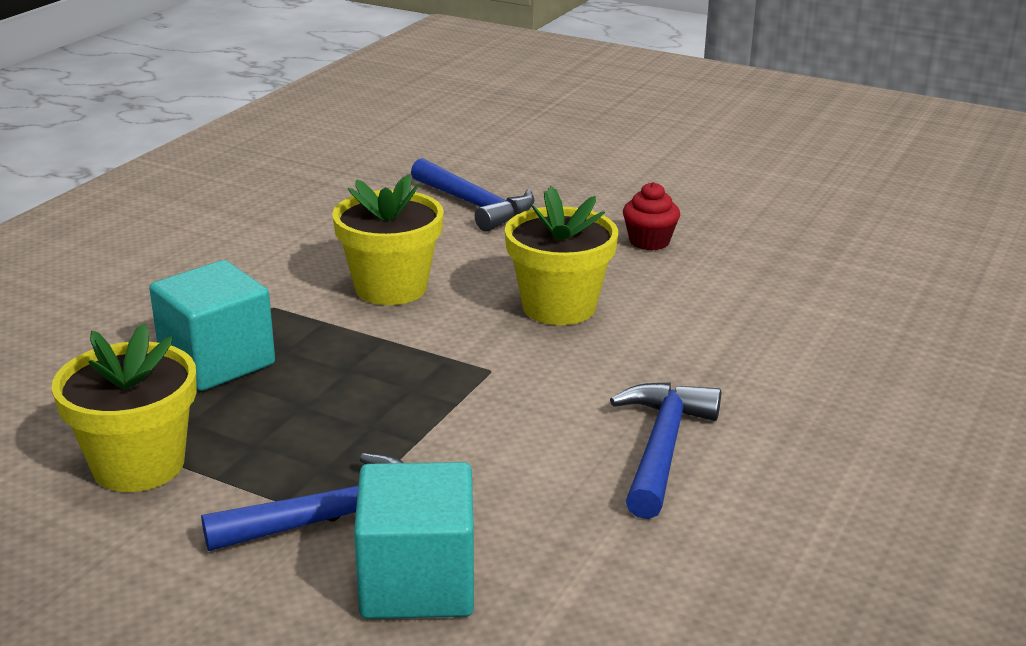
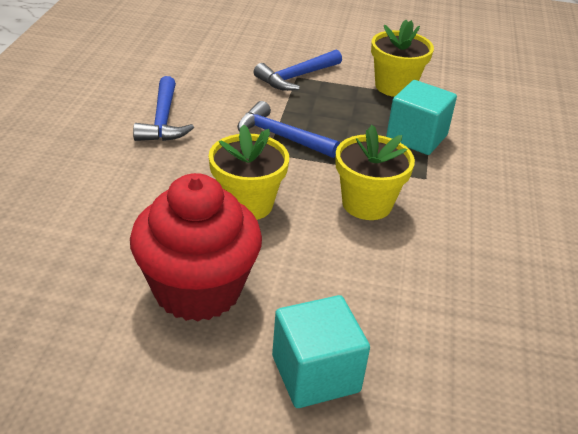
camera: 160 degrees right, 10 degrees up
turquoise cube [354,462,474,619] -> turquoise cube moved to [272,295,370,408]
blue hammer [411,158,534,232] -> blue hammer moved to [237,101,340,158]
red cupcake [623,182,680,251] -> red cupcake [130,173,262,322], size x2.47

